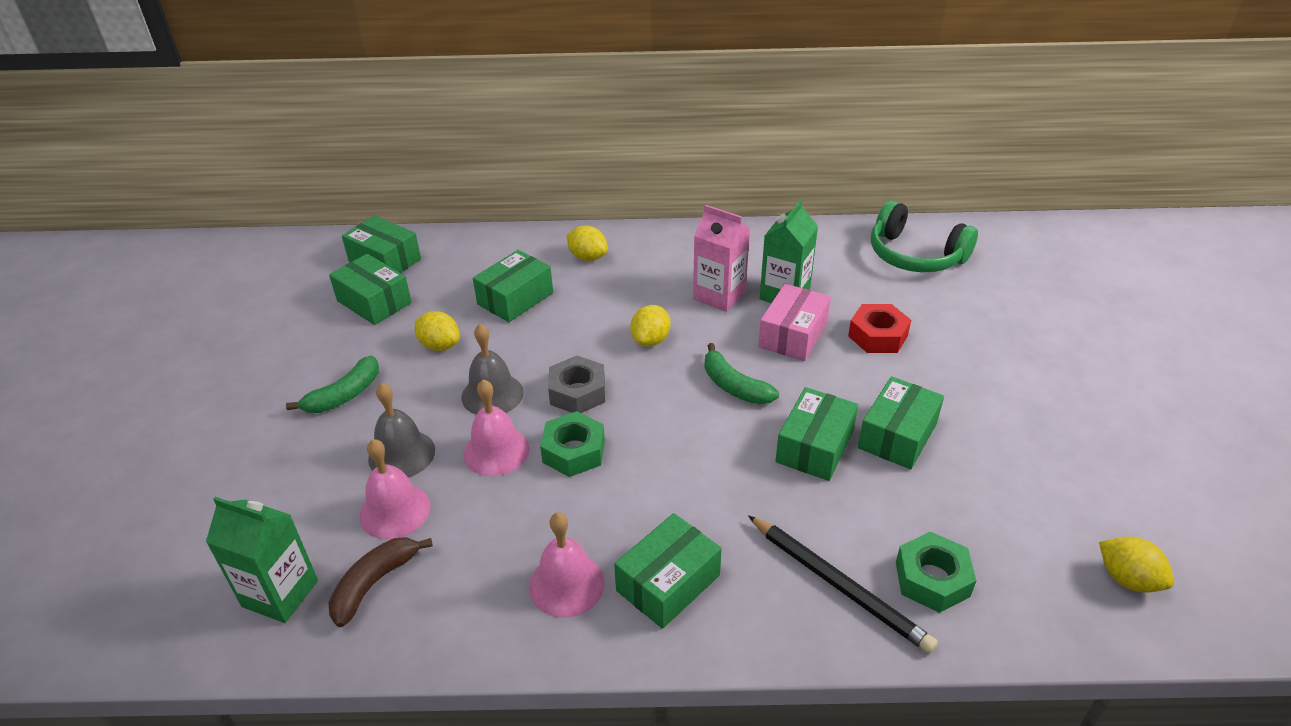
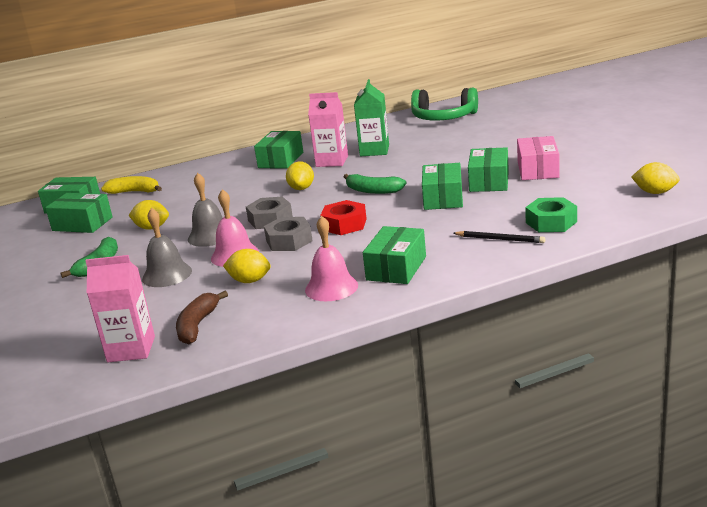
camera: 20 degrees left, 15 degrees down
green carton [206,497,318,623] -> pink carton [85,255,155,362]
pink bell [359,439,431,539] -> none
green box [473,250,553,322] -> green box moved to [254,131,303,169]
green nut [540,411,605,477] -> grey nut [264,217,313,251]
yellow lemon [566,225,608,261] -> yellow lemon moved to [223,249,271,283]
black pencil [748,515,938,654] -> black pencil [453,231,545,243], size x0.63
pink box [758,284,831,361] -> pink box moved to [517,136,560,180]
red nut [848,304,911,353] -> red nut moved to [320,200,367,235]
none -> yellow banana [101,176,162,194]

